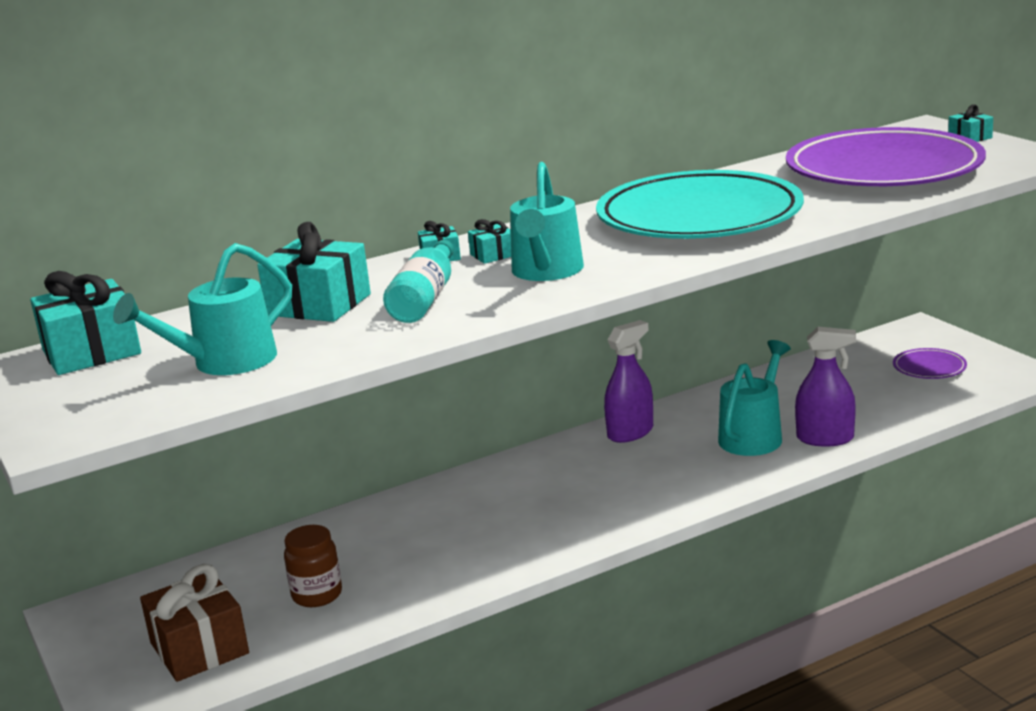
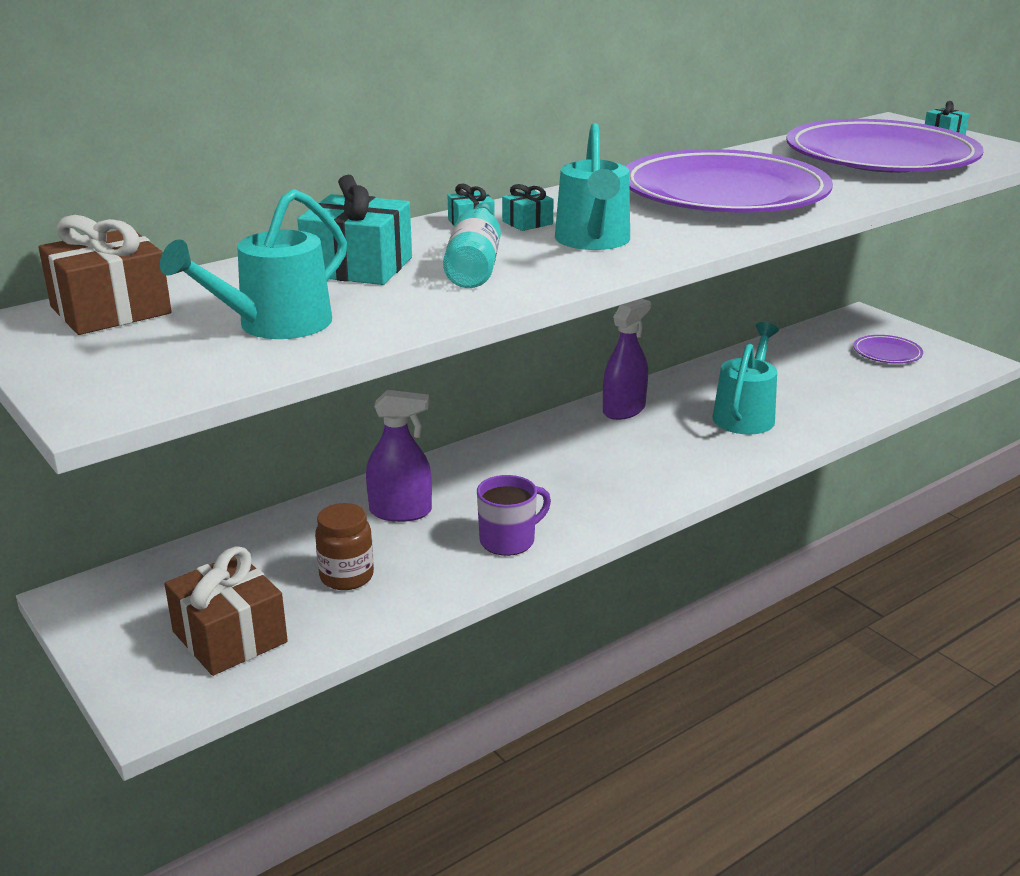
camera: 10 degrees left, 5 degrees up
turquoise gift [30,271,141,375] -> brown gift [39,215,172,335]
turquoise plate [596,170,804,239] -> purple plate [626,149,833,213]
purple spray bottle [795,327,856,447] -> purple spray bottle moved to [366,390,432,522]
none -> purple mug [477,475,551,556]

